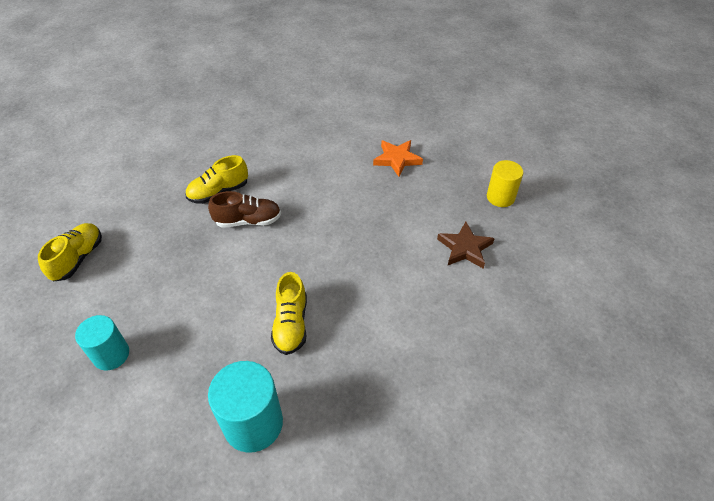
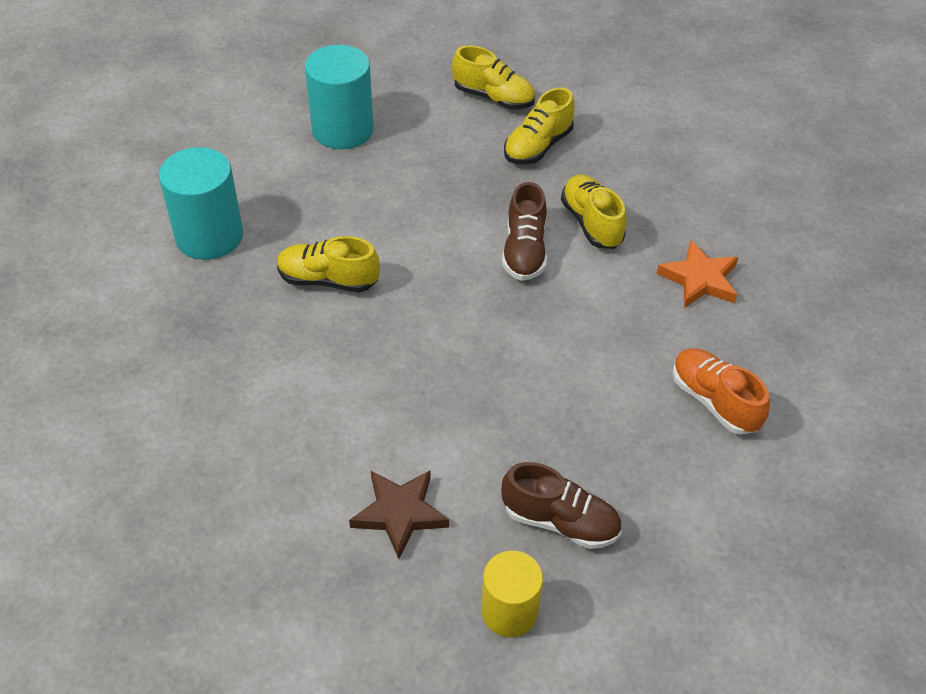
camera: 100 degrees right, 0 degrees up
turquoise cylinder [75,315,129,371] -> turquoise cylinder [305,45,374,149], size x1.53
orange star [373,140,423,177] -> orange star moved to [656,240,738,308]
none -> brown shoe [501,462,622,549]
none -> yellow shoe [504,87,575,164]
none -> orange shoe [672,348,770,435]

